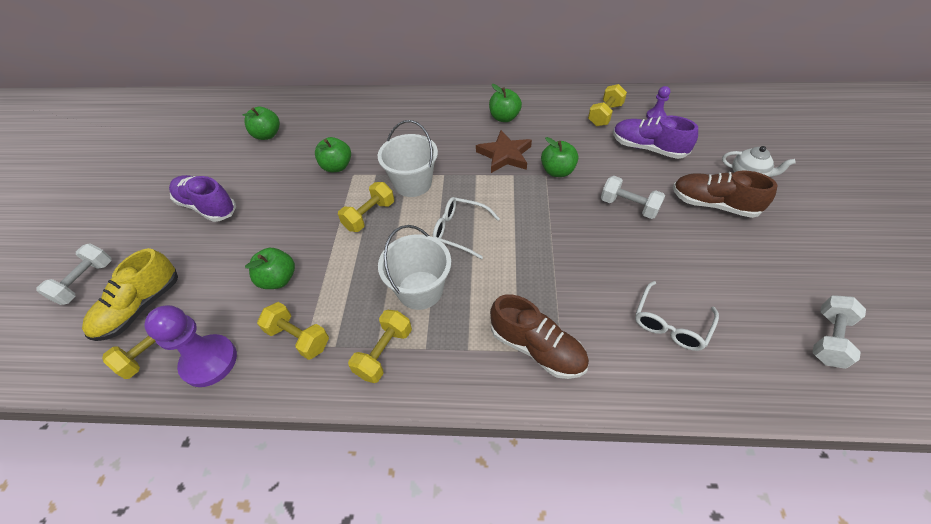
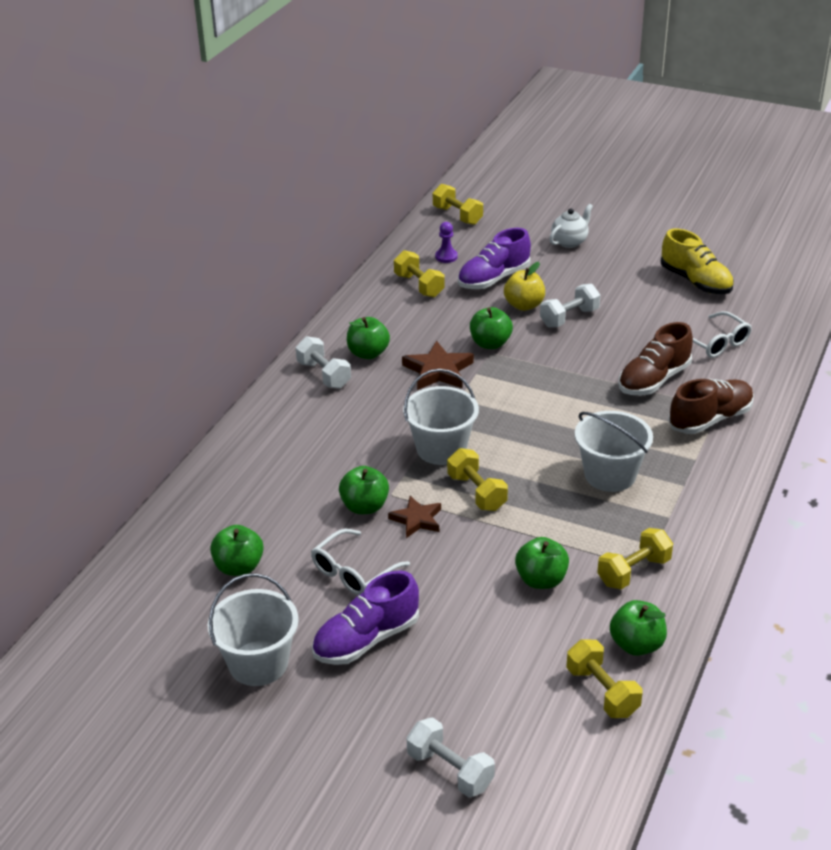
camera: 70 degrees left, 15 degrees down
yellow shoe [82,248,178,341] -> yellow shoe moved to [661,228,734,294]
purple pawn [144,305,237,387] -> green apple [610,600,667,656]
yellow dumbbell [348,310,412,383] -> yellow dumbbell moved to [433,184,483,225]
white glasses [432,197,500,259] -> white glasses moved to [311,529,410,595]
brown shoe [673,171,778,218] -> brown shoe moved to [618,322,693,395]
white dumbbell [812,295,866,369] -> white dumbbell moved to [296,336,351,389]
none -> white bucket [208,573,299,686]
none -> brown star [388,496,441,538]
none -> yellow apple [504,262,545,311]

